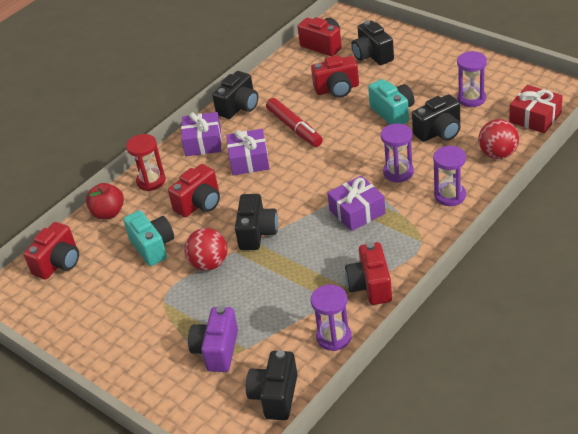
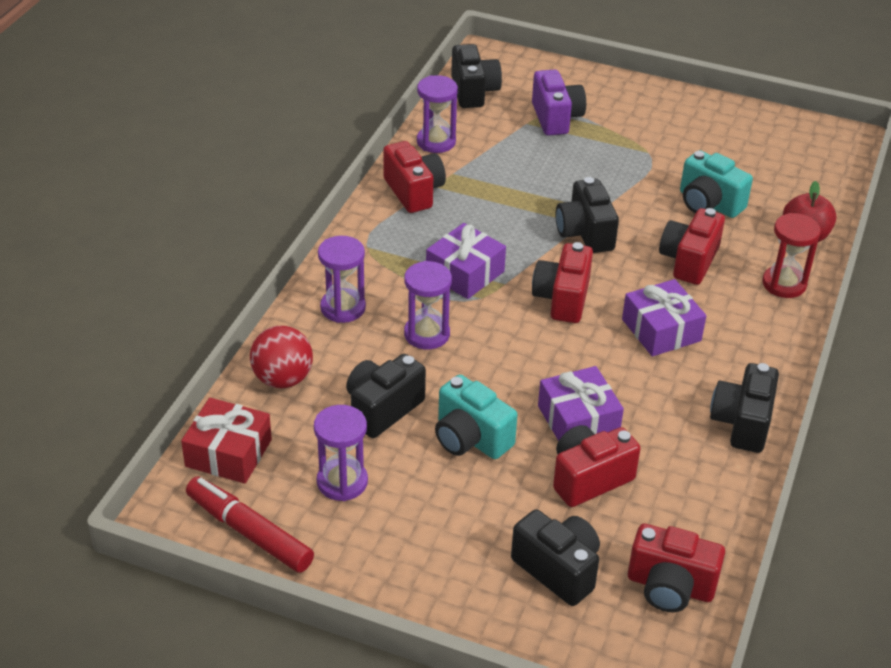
camera: 155 degrees right, 0 degrees up
red camera [24,222,79,280] -> red camera moved to [532,242,593,323]
purple gift [181,112,222,156] -> purple gift moved to [538,366,624,441]
red ball [184,228,227,271] -> none
red marker [266,98,323,147] -> red marker moved to [186,477,314,573]

